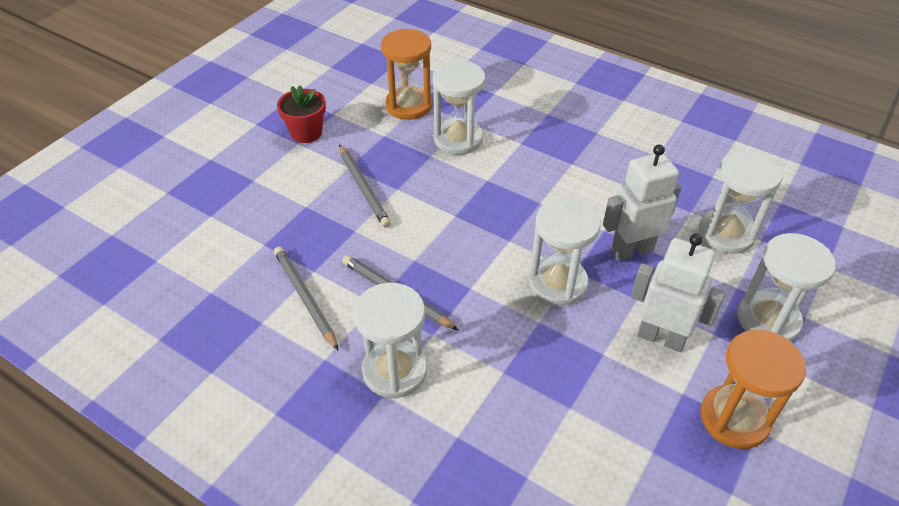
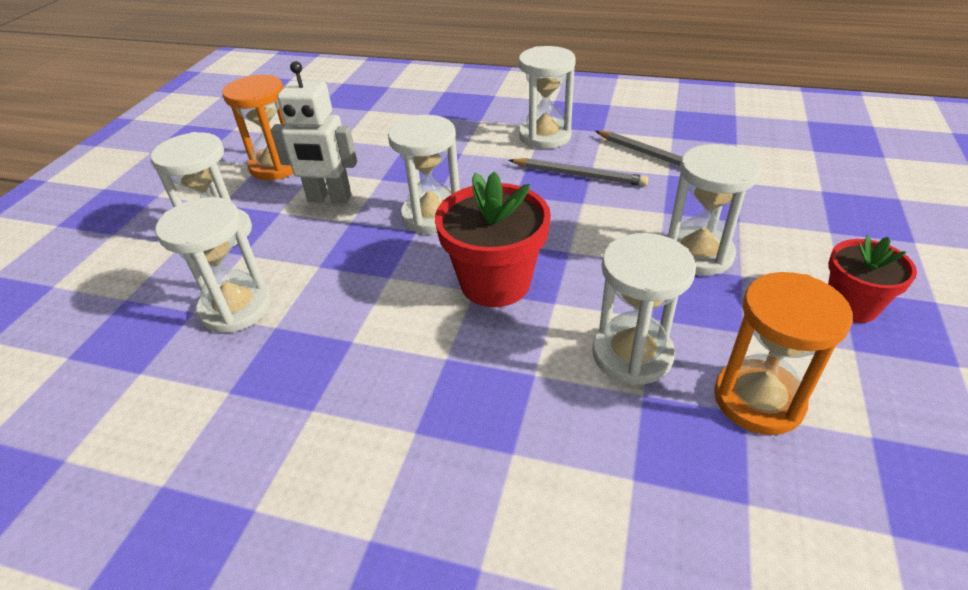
camera: 165 degrees right, 5 degrees down
grey pencil [339,144,391,228] -> white hourglass [668,144,761,276]
white robot [603,144,681,261] -> none
none -> red flower pot [435,172,551,307]

